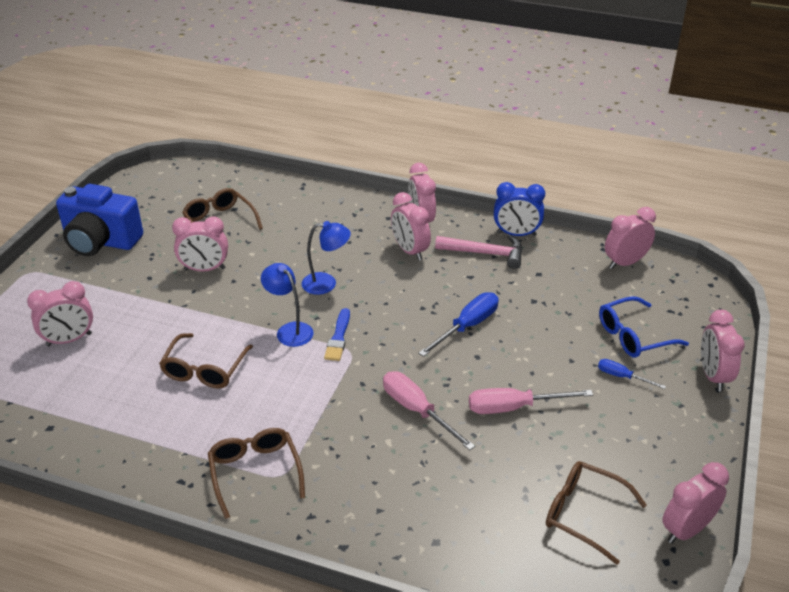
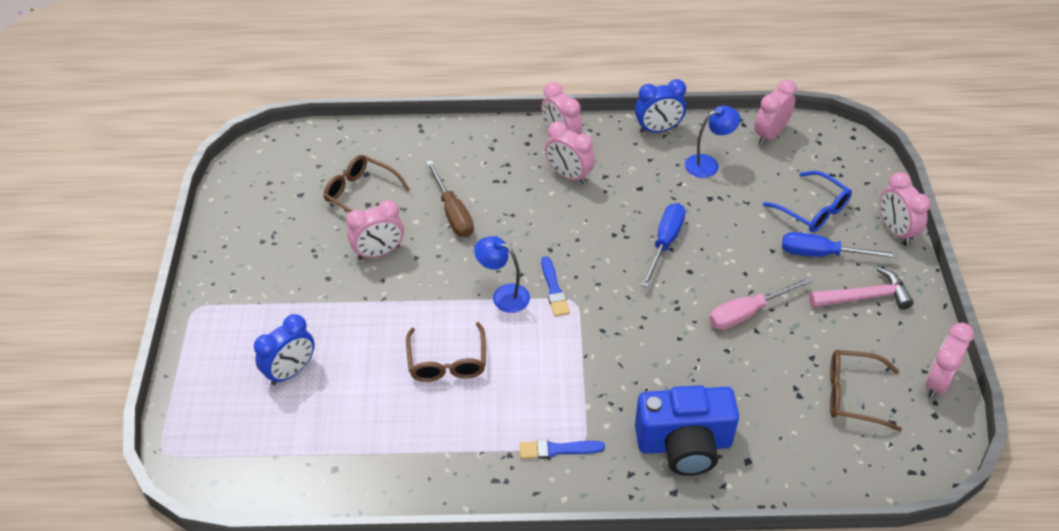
camera: 20 degrees left, 10 degrees up
pink clock [27,281,93,346] -> blue clock [254,314,315,385]
blue camera [56,184,143,256] -> blue camera moved to [635,385,739,476]
brown glasses [208,428,305,519] -> blue brush [520,439,605,459]
blue lamp [301,221,351,295] -> blue lamp moved to [685,106,740,178]
pink screwdriver [383,371,475,450] -> none
pink hammer [435,235,523,269] -> pink hammer moved to [809,267,914,310]
blue screwdriver [598,359,666,389] -> blue screwdriver [782,232,898,258], size x1.76
blue glasses [599,296,689,357] -> blue glasses turned 90 degrees counterclockwise [763,171,852,232]
none -> brown screwdriver [426,160,474,237]

